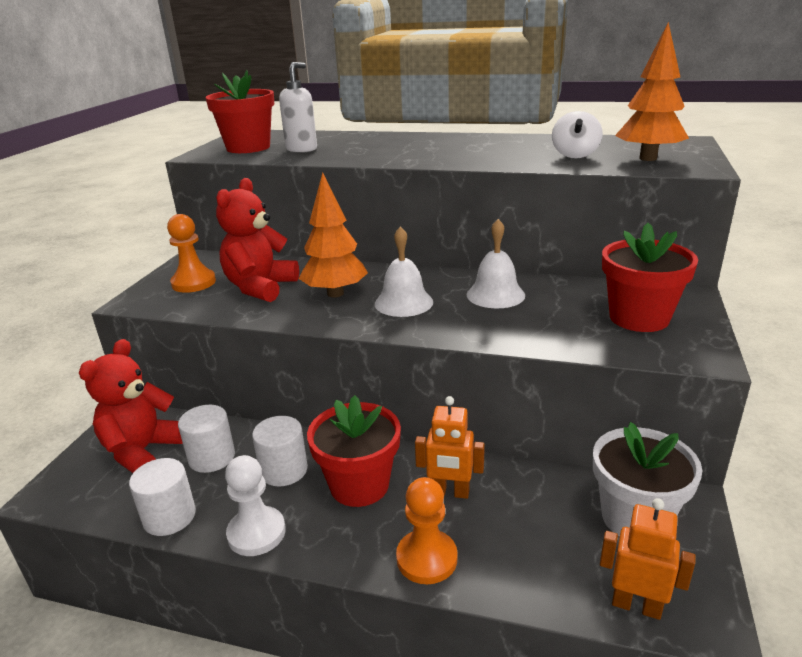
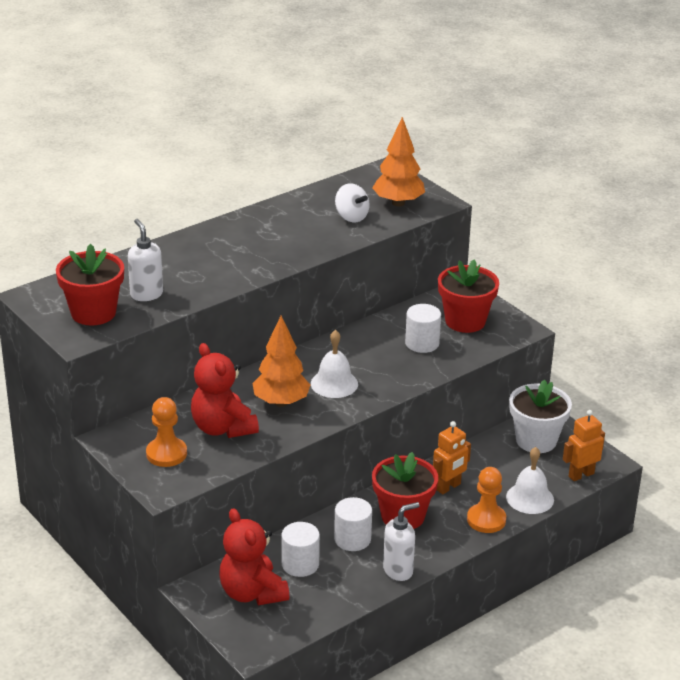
camera: 55 degrees left, 5 degrees up
white cylinder [129,458,196,536] -> white cylinder moved to [405,304,441,353]
white pawn [225,455,286,556] -> white soap dispenser [383,502,420,581]
white bell [467,219,525,308] -> white bell moved to [506,447,554,514]

